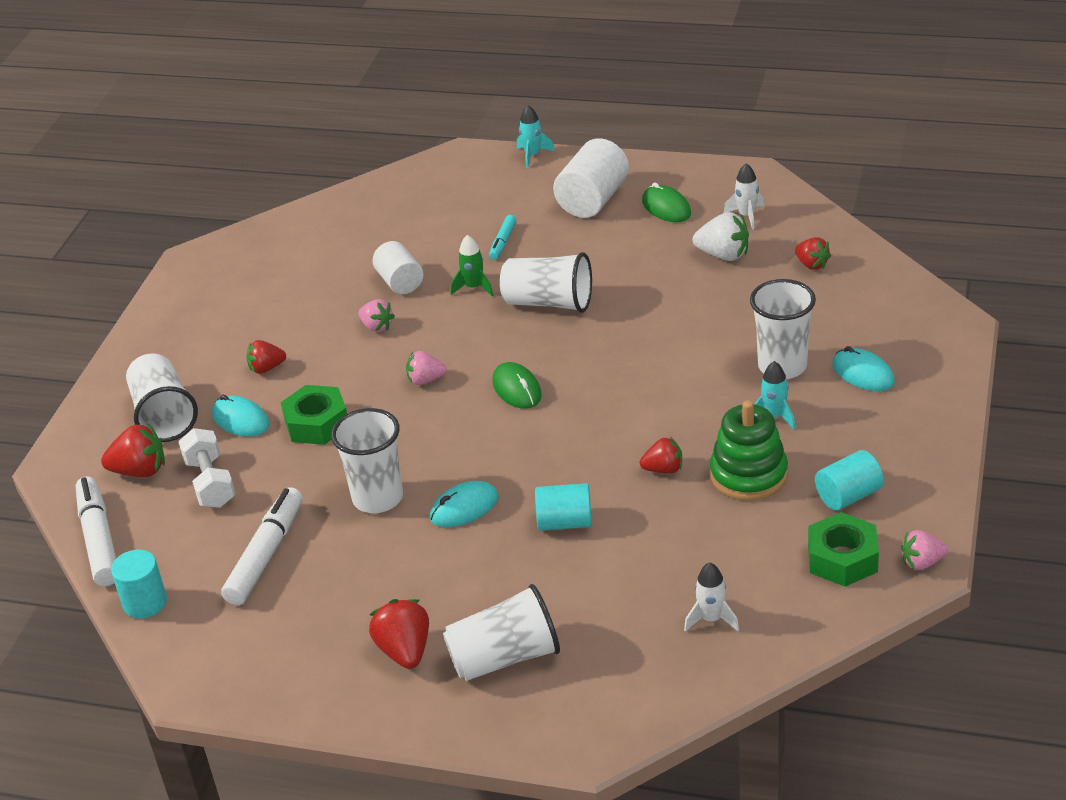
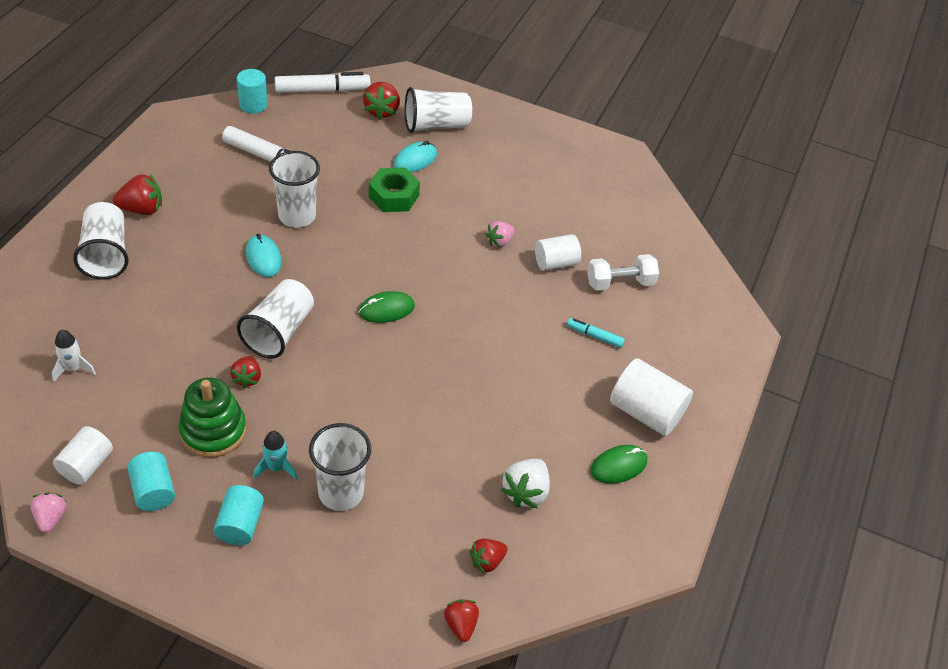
camera: 90 degrees right, 10 degrees up
white dumbbell [178,428,235,508] -> white dumbbell moved to [587,254,659,290]
red strawberry [246,340,286,374] -> red strawberry moved to [444,599,479,642]
pink strawberry [406,351,447,385] -> none
green rocket [451,235,493,296] -> none
white cup [500,252,592,313] -> white cup moved to [237,279,314,359]
turquoise rocket [517,105,555,168] -> none
turquoise cylinder [535,483,592,531] -> turquoise cylinder moved to [213,485,264,545]
white rocket [724,163,764,229] -> none
green nut [808,512,879,587] -> white cylinder [53,426,113,485]
turquoise mouse [832,346,895,391] -> none

